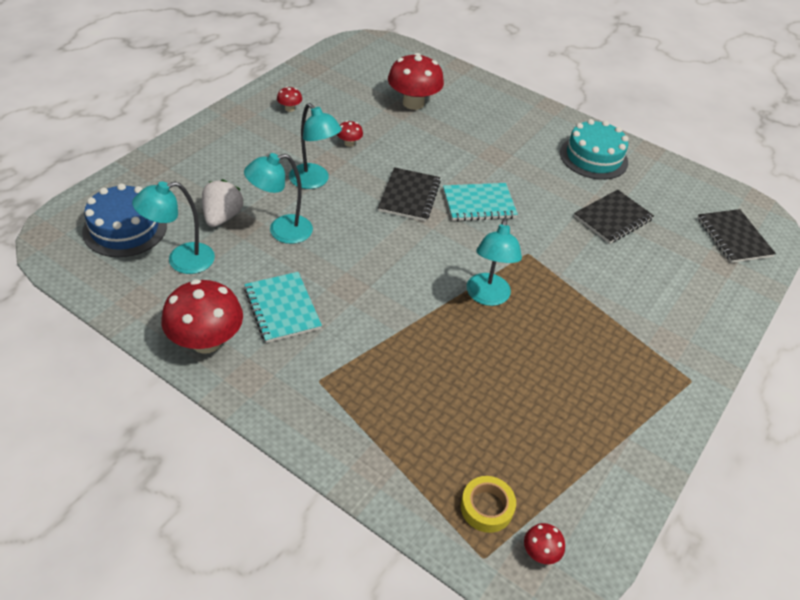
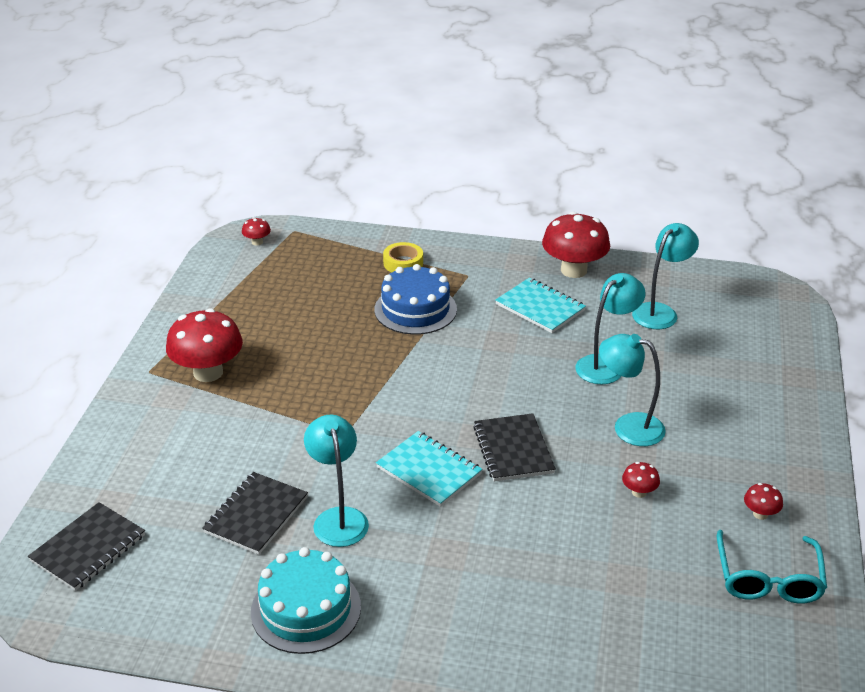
camera: 160 degrees right, 10 degrees down
blue cake [82,183,167,257] -> blue cake moved to [374,264,457,335]
white strawberry [202,179,244,227] -> none
red mushroom [388,53,444,110] -> red mushroom moved to [166,308,243,382]
turquoise notebook [443,183,518,221] -> turquoise notebook turned 75 degrees clockwise [376,431,483,507]
yellow tape [461,476,516,533] -> yellow tape moved to [383,242,423,272]
turquoise lamp [467,218,522,306] -> turquoise lamp moved to [304,414,369,547]
black notebook [697,209,776,263] -> black notebook turned 75 degrees clockwise [28,502,145,591]
none -> turquoise glasses [717,530,827,604]

